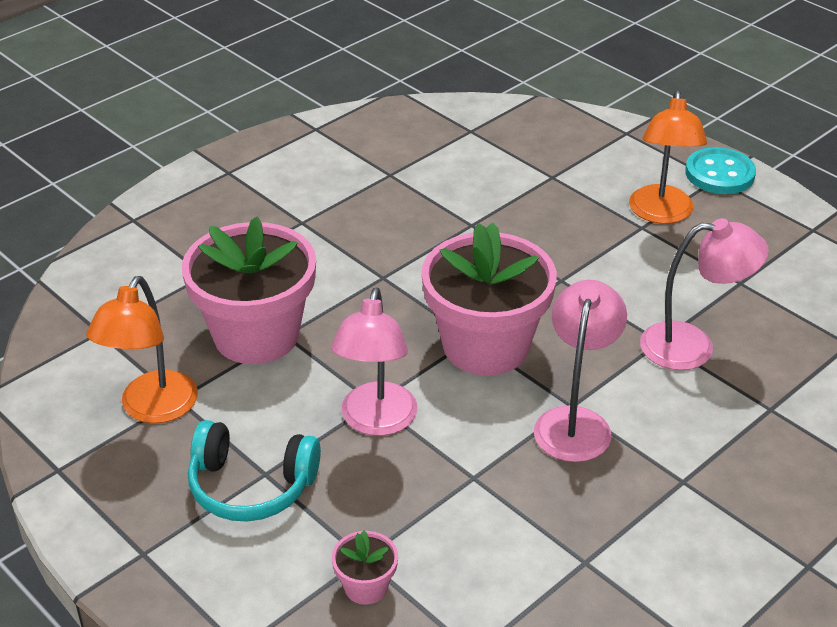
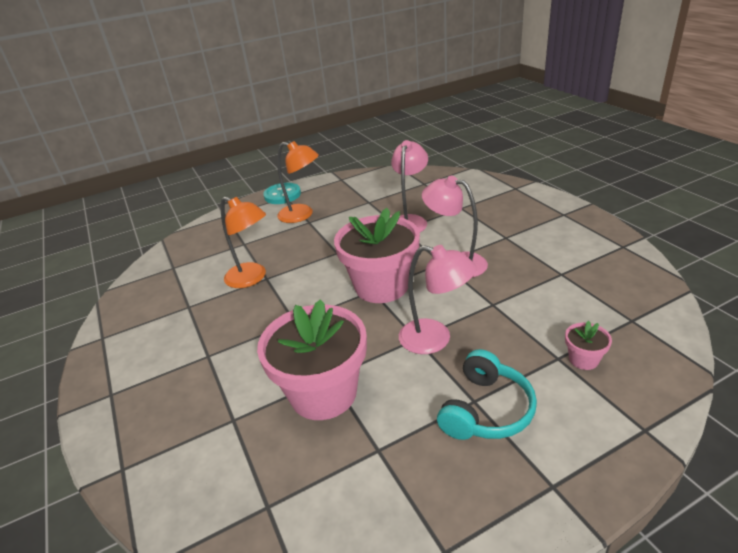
camera: 70 degrees left, 5 degrees down
orange lamp [86,276,198,423] -> orange lamp moved to [221,197,266,288]

